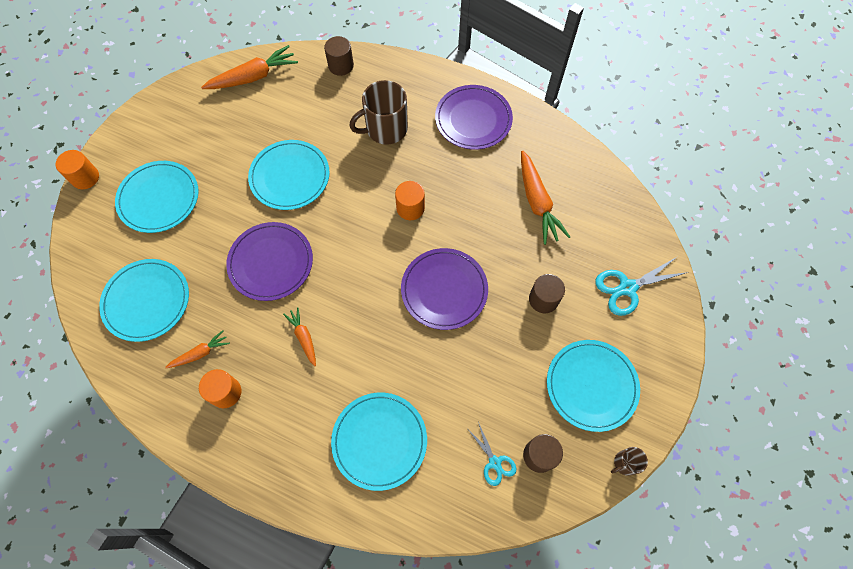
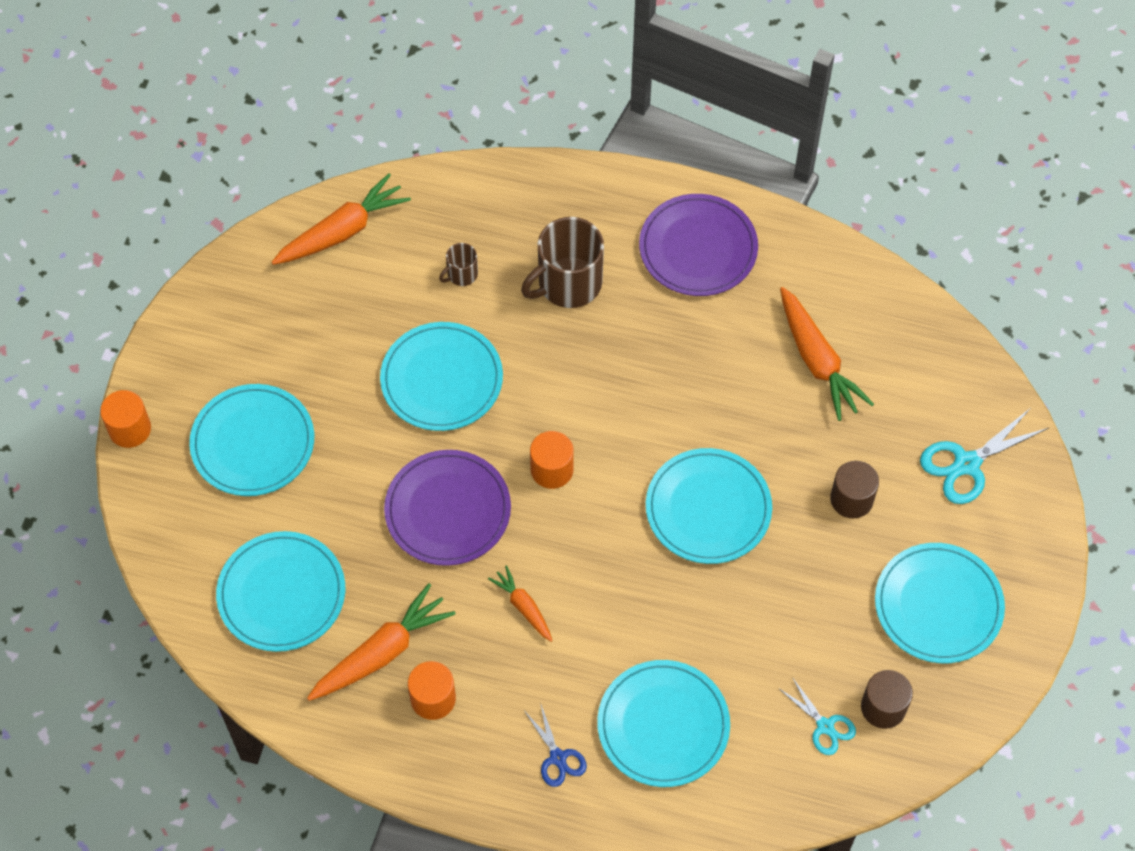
camera: 10 degrees left, 5 degrees down
orange carrot [165,330,230,368] -> orange carrot [307,583,456,701], size x1.80
brown cylinder [324,36,354,76] -> none
orange cylinder [395,181,425,220] -> orange cylinder moved to [530,431,574,489]
purple plate [401,248,488,330] -> turquoise plate [646,448,772,564]
brown mug [611,447,648,476] -> brown mug moved to [439,243,478,286]
none -> blue scissors [525,705,587,787]

